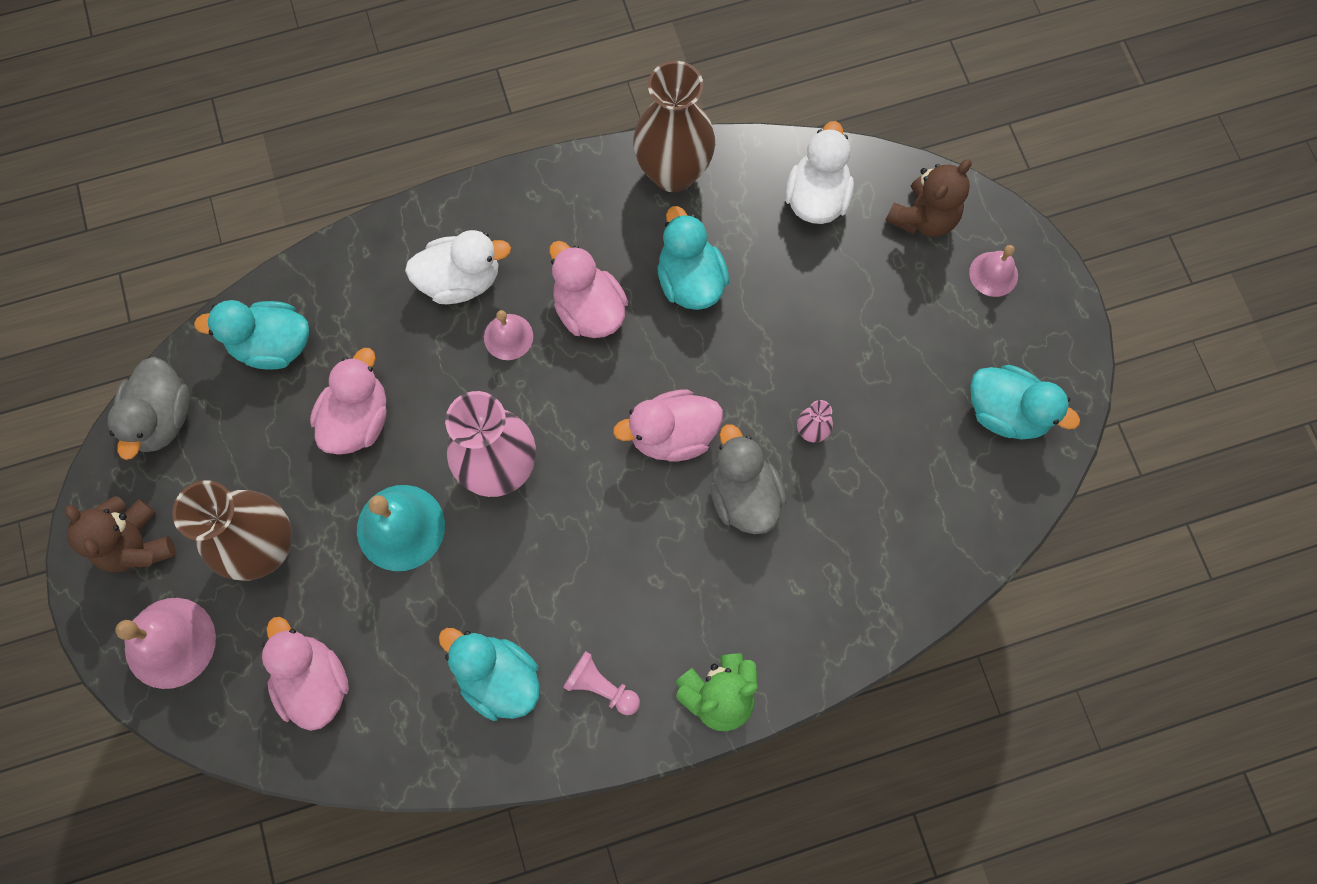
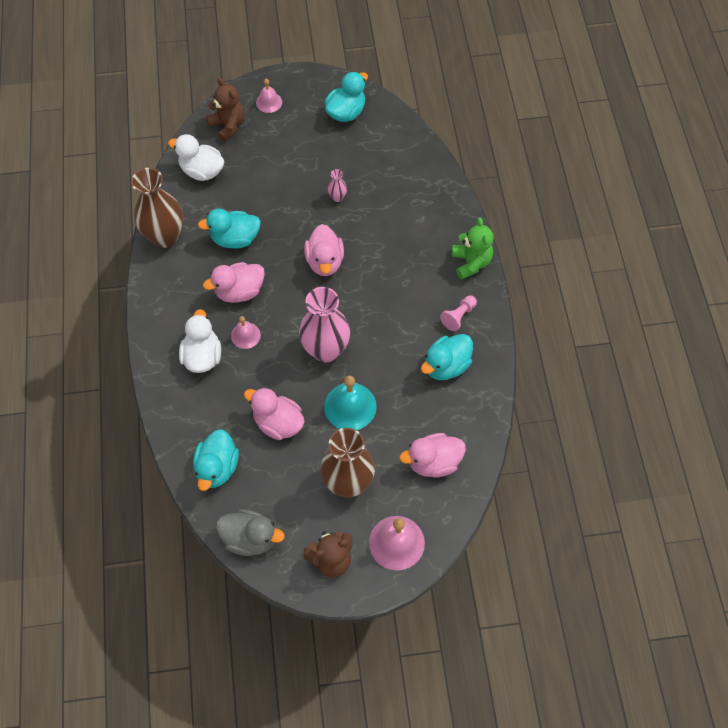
camera: 80 degrees left, 10 degrees down
grey duck [710,424,787,534] -> none

